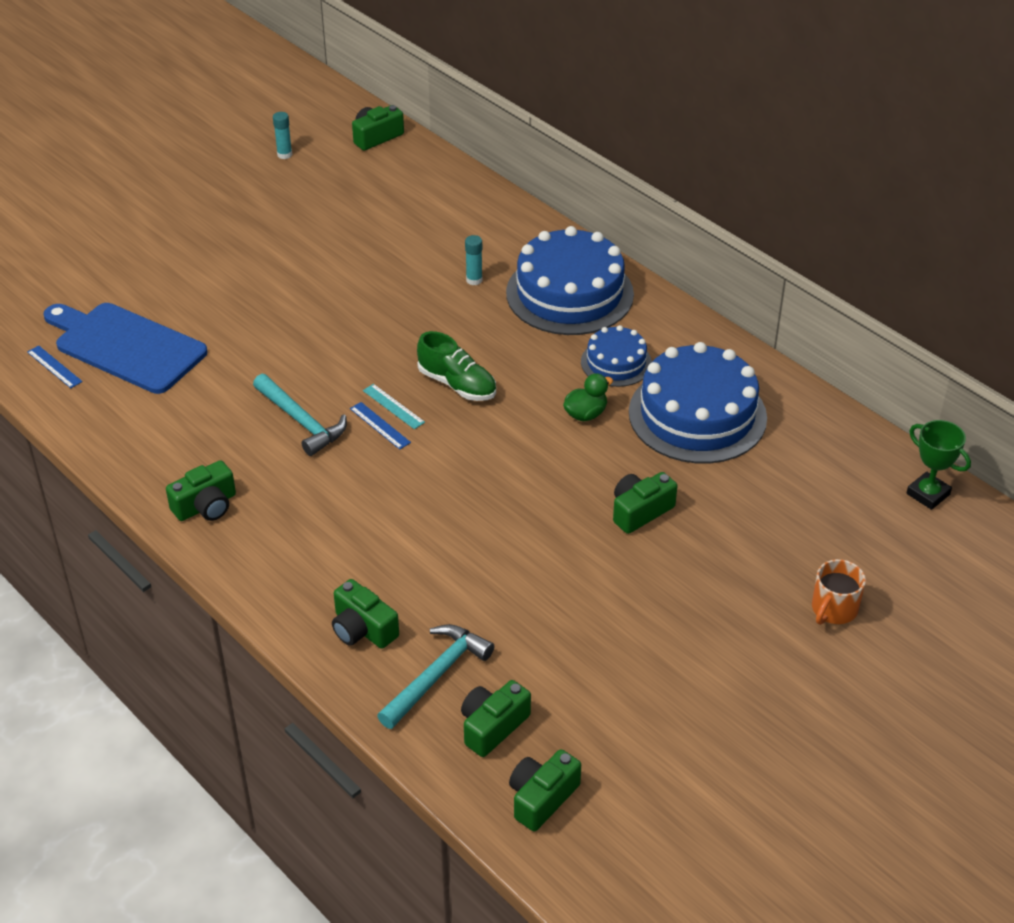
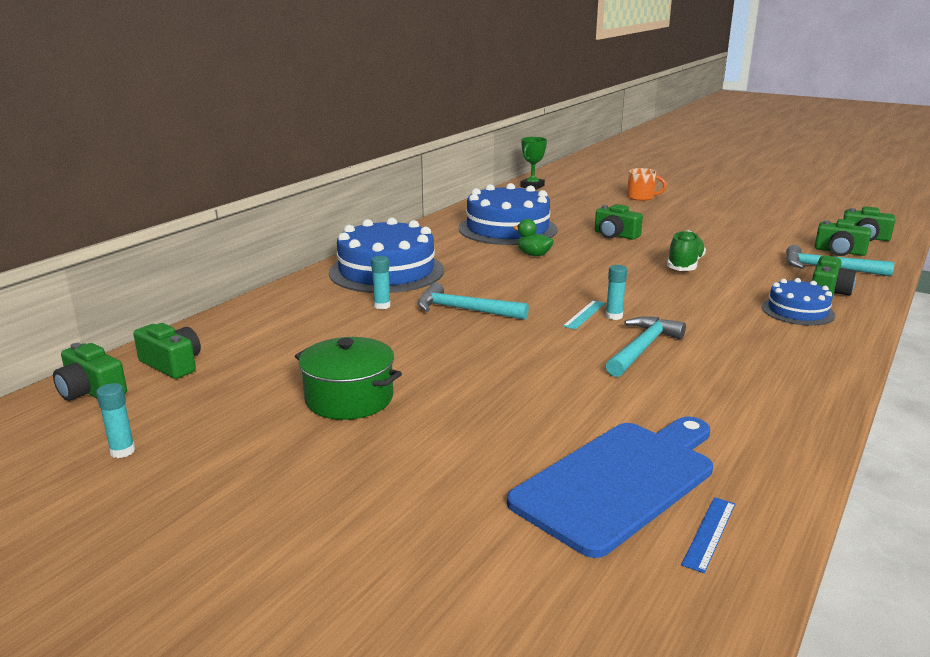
camera: 105 degrees left, 20 degrees down
blue cutting board [43,303,208,394] -> blue cutting board turned 150 degrees counterclockwise [507,417,713,558]
green camera [166,460,236,521] -> green camera moved to [133,323,201,379]
blue ruler [350,402,411,450] -> turquoise glue stick [606,265,627,320]
green shoe [417,331,496,401] -> green shoe moved to [667,230,706,271]
blue cake [581,325,652,387] -> blue cake moved to [762,278,835,326]
none -> green pot [295,337,402,420]
none -> turquoise hammer [418,282,529,320]

